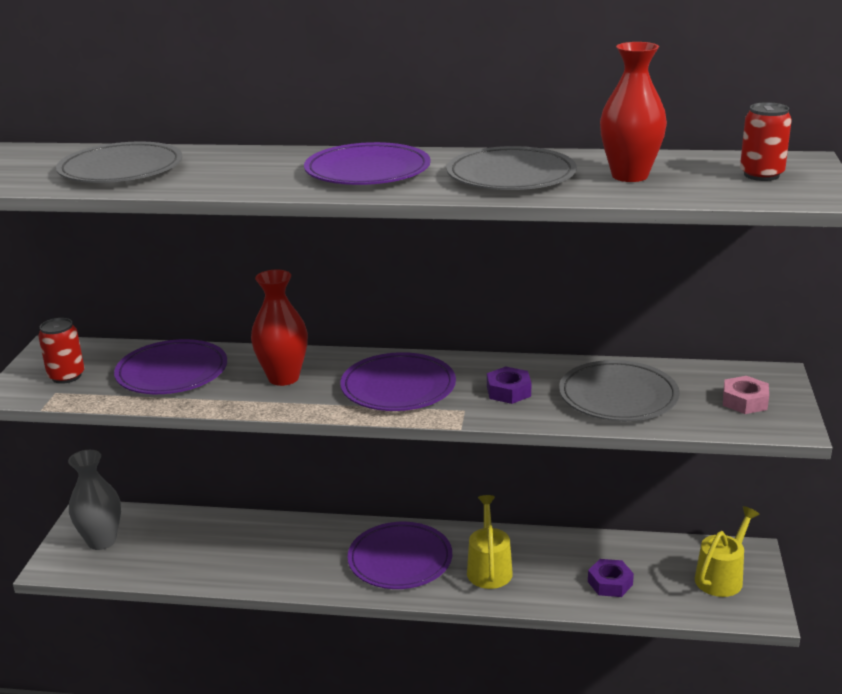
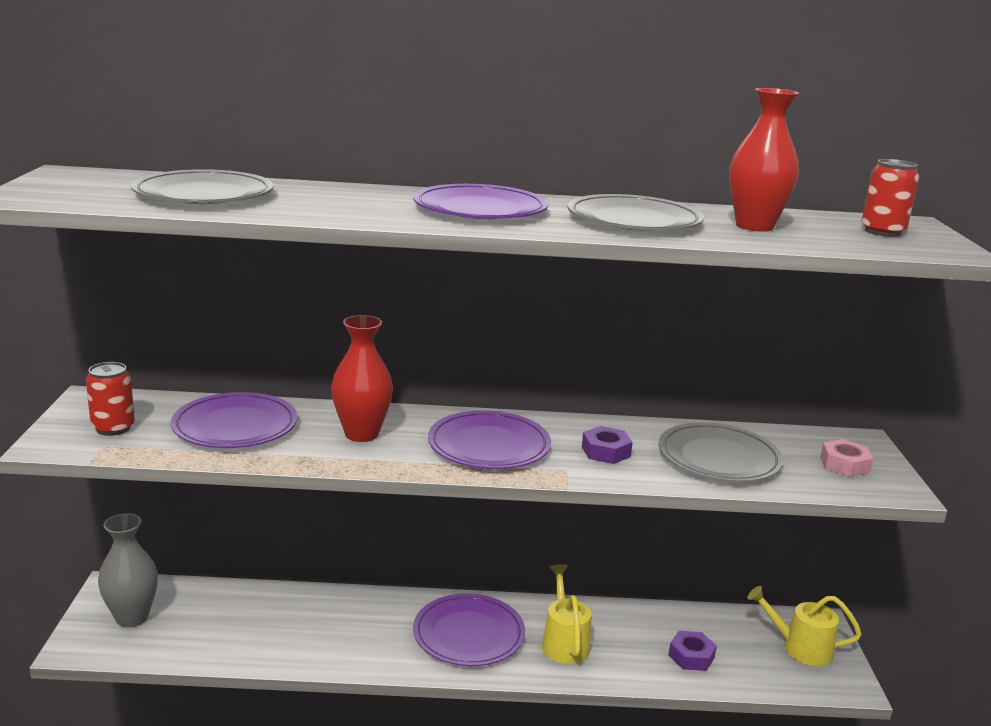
camera: 10 degrees left, 5 degrees down
yellow watering can [695,506,760,597] -> yellow watering can turned 105 degrees counterclockwise [748,586,862,666]

